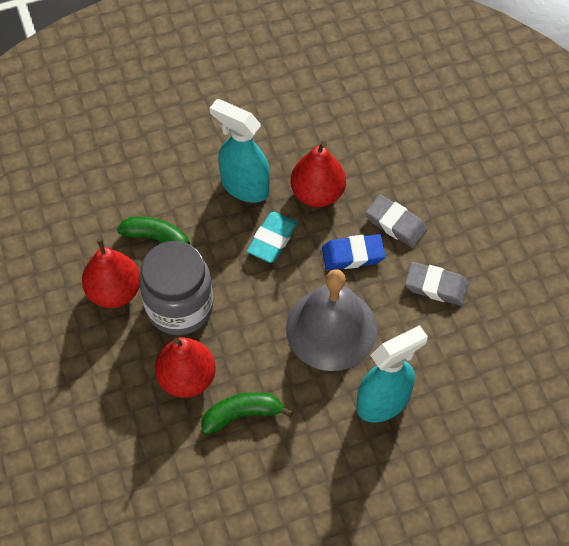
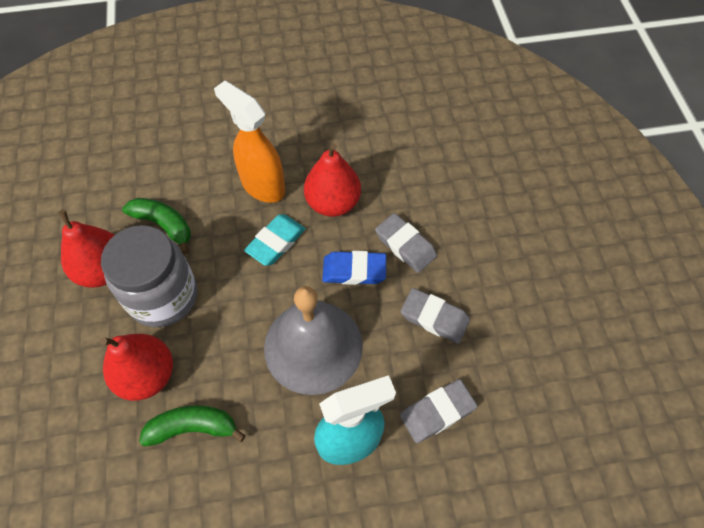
camera: 10 degrees right, 0 degrees up
turquoise spray bottle [210,99,270,203] -> orange spray bottle [214,81,285,203]
none -> grey eraser [400,379,477,443]

